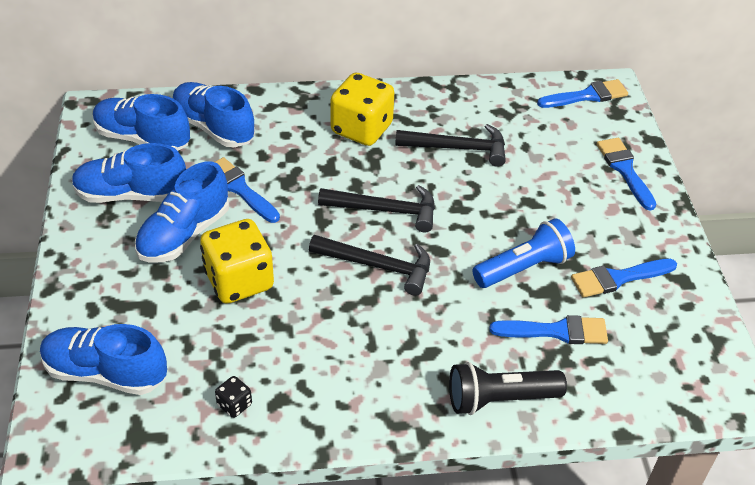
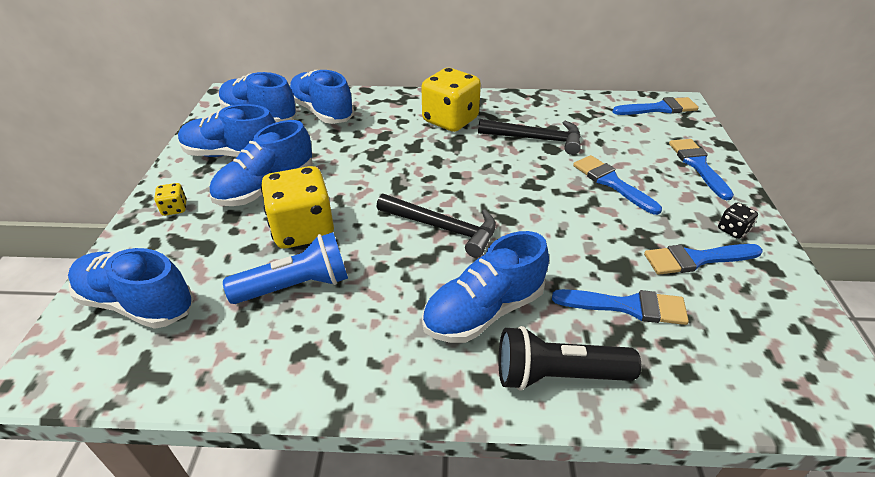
camera: 10 degrees right, 5 degrees down
blue brush [215,157,280,223] -> blue brush moved to [573,155,662,215]
black dice [215,376,252,418] -> black dice moved to [718,202,758,239]
black hammer [318,185,435,232] -> none
blue flashlight [472,218,575,288] -> blue flashlight moved to [223,232,348,304]
none -> yellow dice [154,183,187,216]
none -> blue shoe [422,231,549,343]

